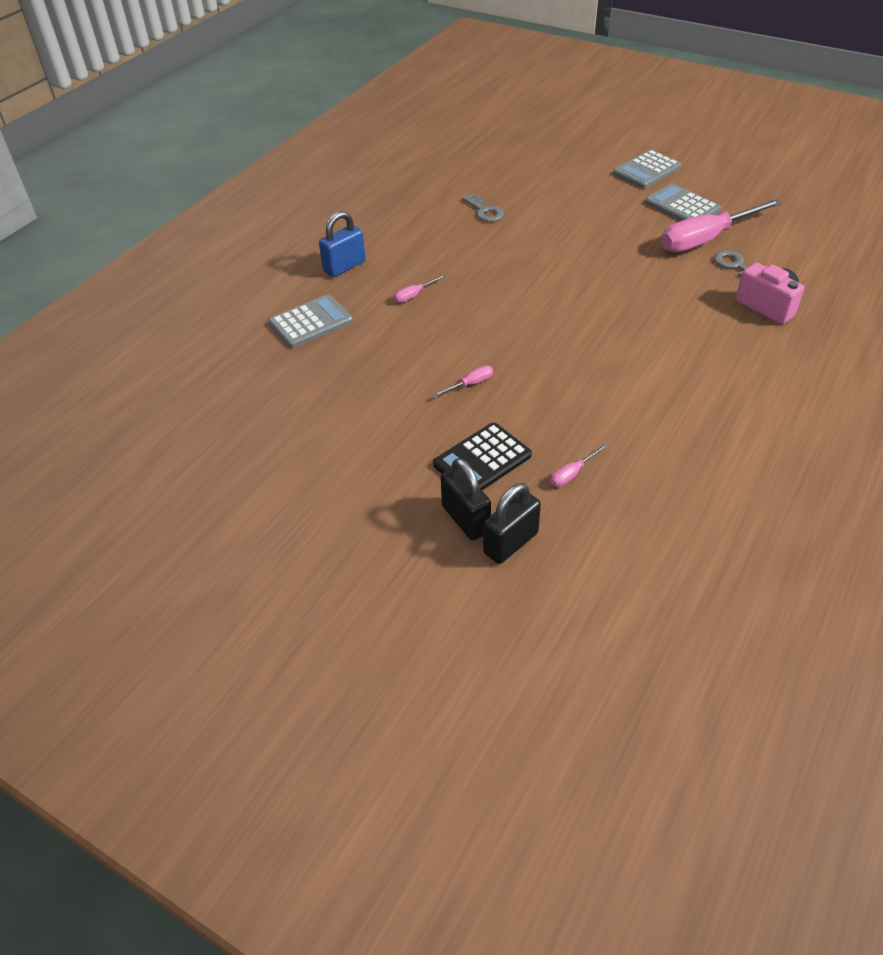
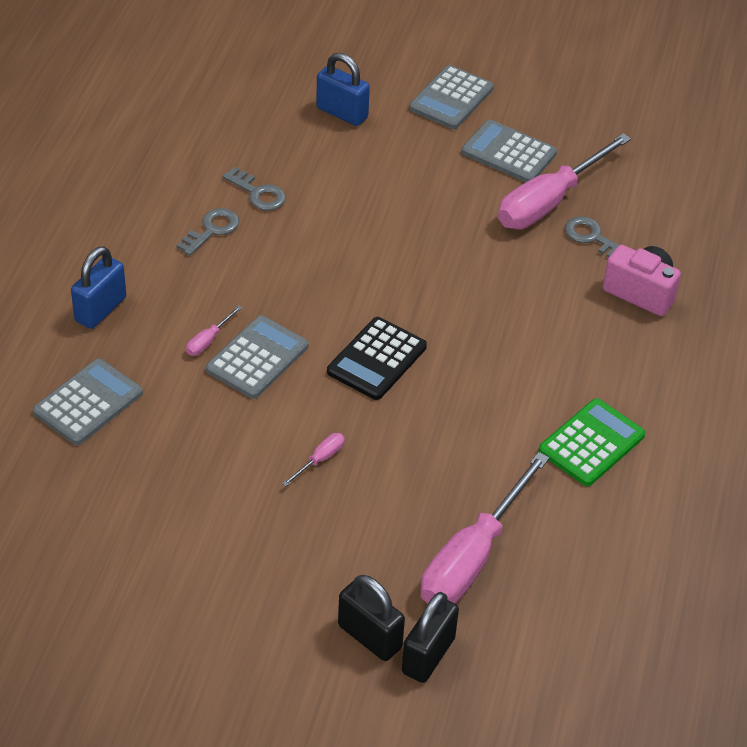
camera: 20 degrees left, 0 degrees up
black calculator [433,423,532,490] -> black calculator moved to [327,317,427,400]
pink screwdriver [551,444,607,487] -> pink screwdriver [420,452,549,604], size x2.49
none -> grey key [176,208,239,256]
none -> grey calculator [206,315,308,399]
none -> blue padlock [316,53,370,126]
none -> green calculator [538,398,645,486]

